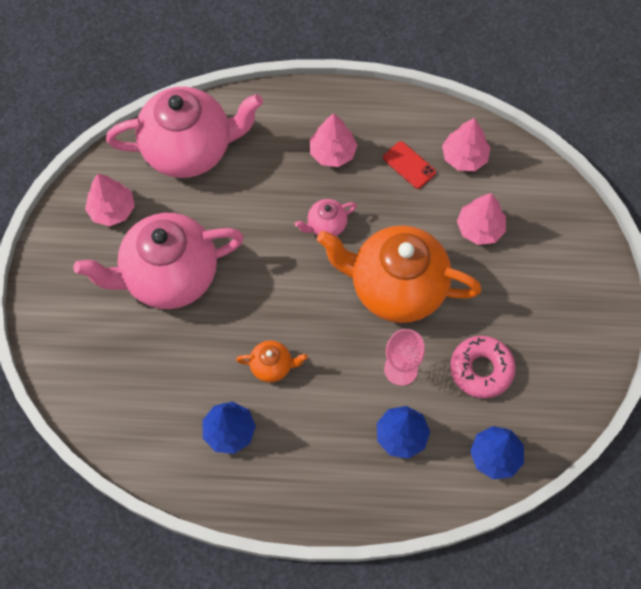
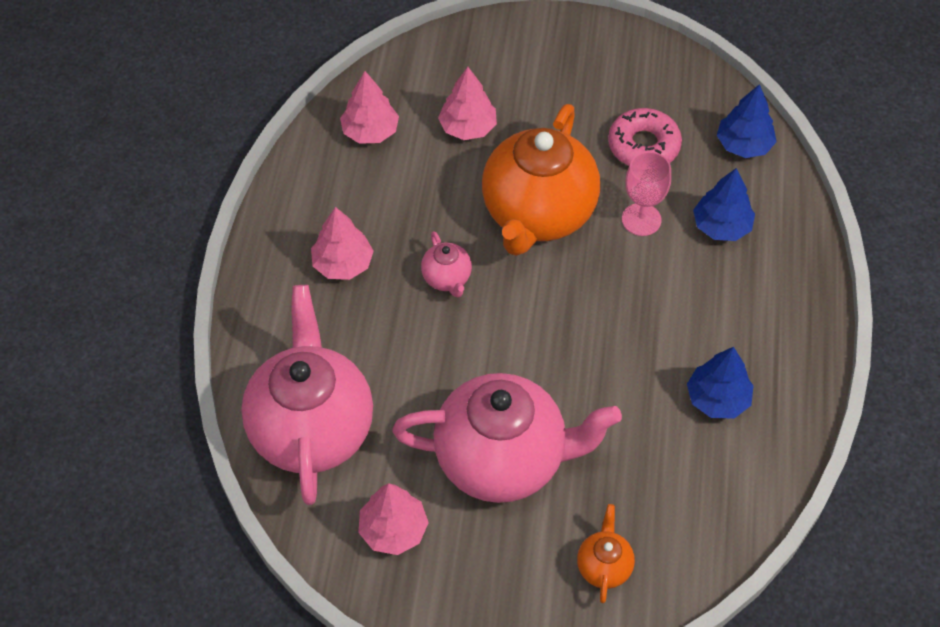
camera: 85 degrees left, 10 degrees down
pink teapot [74,213,244,309] -> pink teapot turned 75 degrees counterclockwise [392,373,622,503]
orange teapot [236,341,308,382] -> orange teapot moved to [577,504,635,603]
red phone [383,141,436,189] -> none

